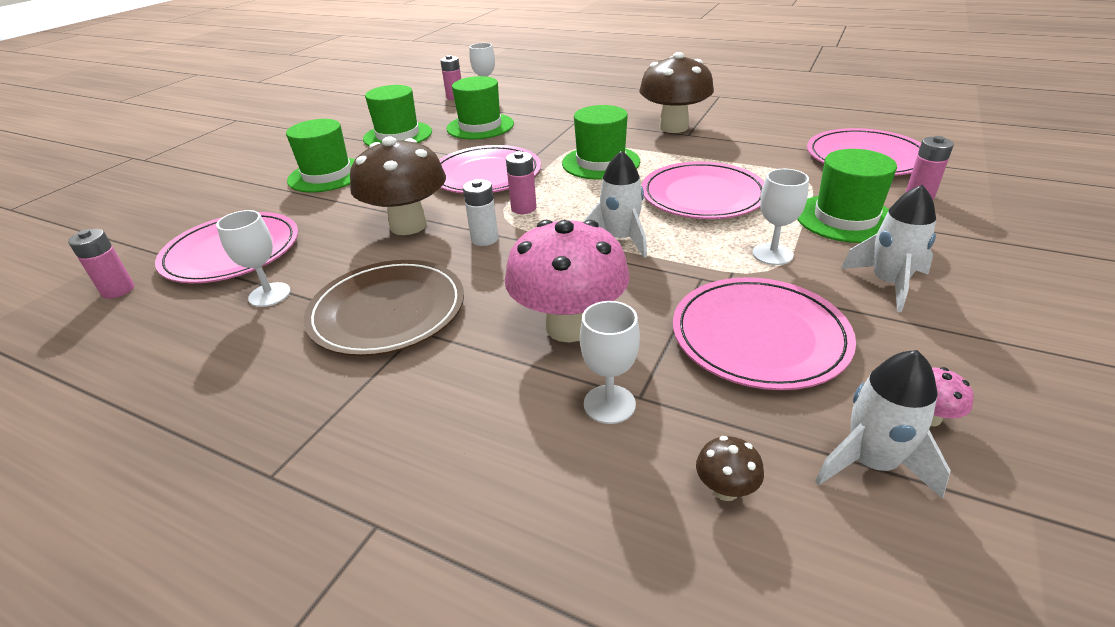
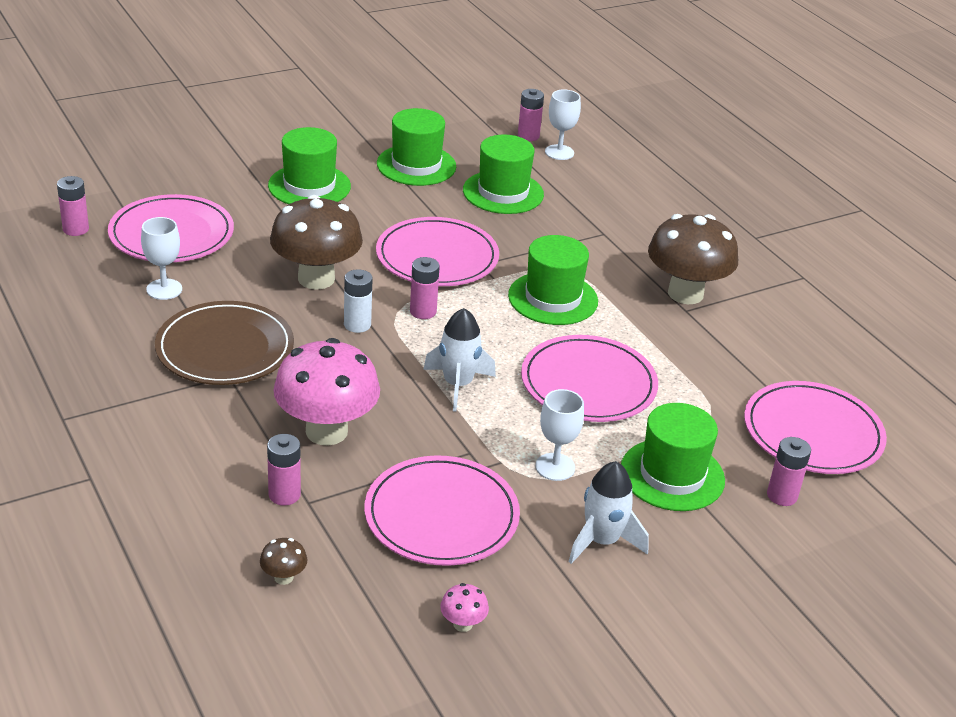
camera: 30 degrees right, 0 degrees up
white goblet [580,301,640,424] -> pink battery [267,434,301,506]
white rocket [815,350,951,499] -> none

